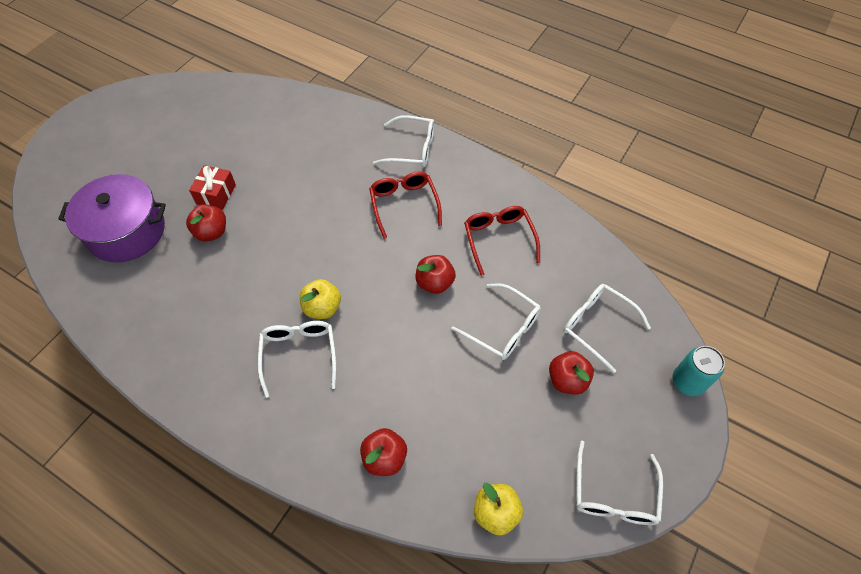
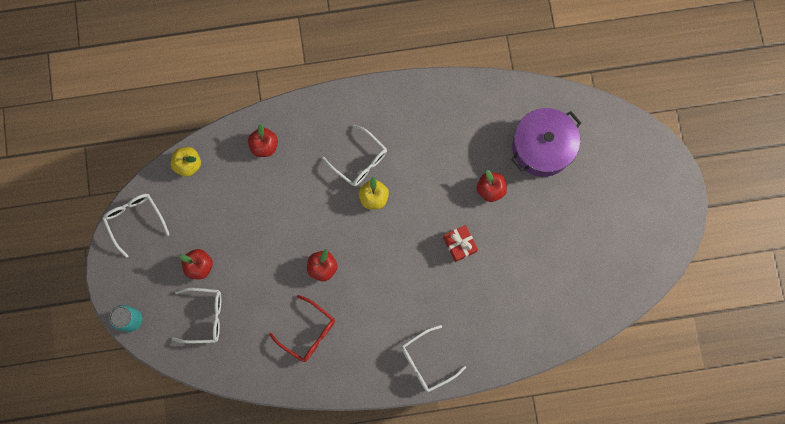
camera: 140 degrees right, 20 degrees up
red gift [189,165,236,210] -> red gift moved to [443,225,478,262]
red glasses [369,172,442,239] -> none
white glasses [451,284,541,360] -> none

